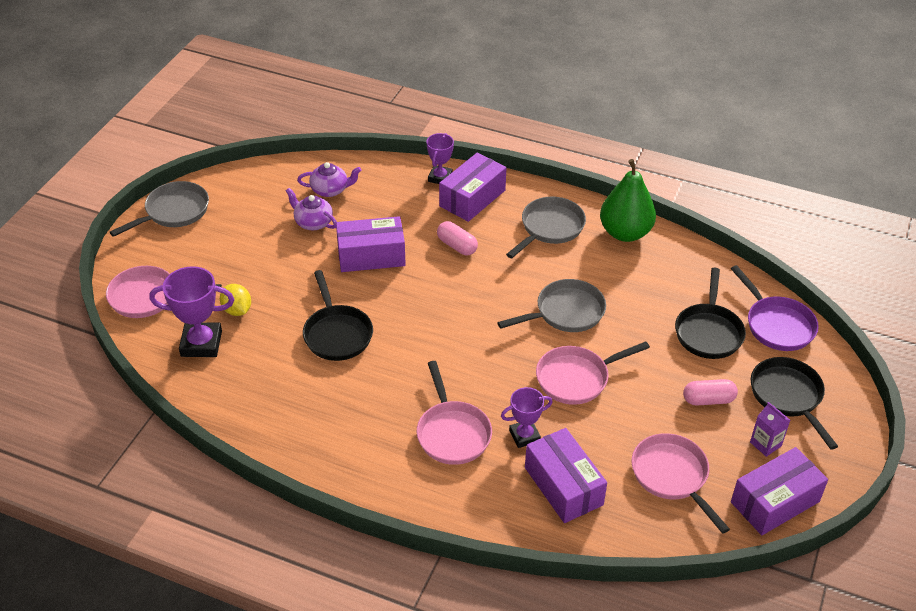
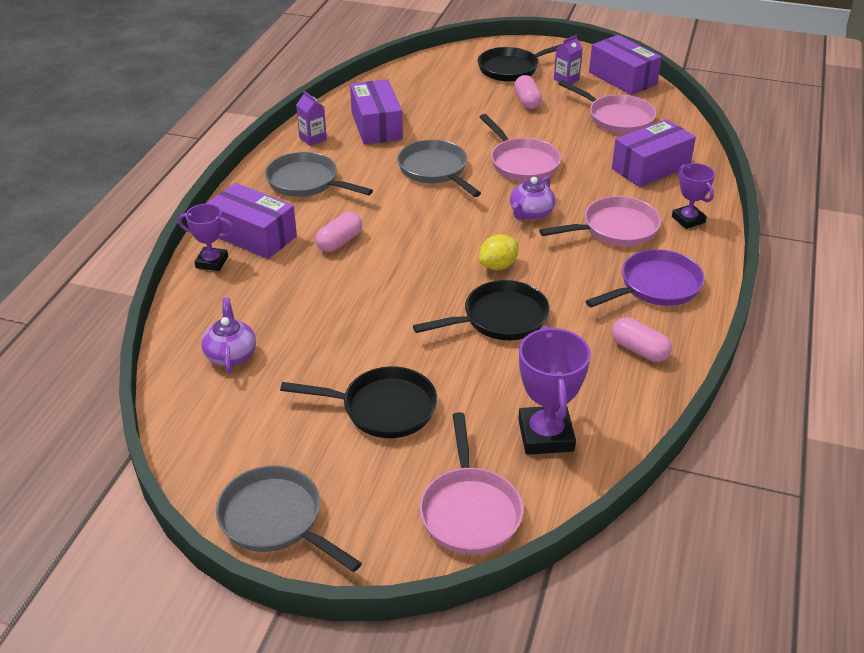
camera: 95 degrees left, 5 degrees down
yellow lemon [220,284,251,316] -> yellow lemon moved to [479,234,519,270]
purple teapot [286,188,337,230] -> purple teapot moved to [510,176,555,220]
purple box [336,216,406,272] -> purple box moved to [350,79,403,144]
purple trophy [501,387,553,448] -> purple trophy moved to [672,163,715,229]
green pear [600,159,656,242] -> purple carton [296,91,327,146]
pink pan [631,433,730,534] -> pink pan turned 105 degrees counterclockwise [558,80,656,134]
black pan [675,268,746,359] -> black pan moved to [280,366,437,438]
purple pan [731,265,819,351] -> purple pan moved to [586,249,704,308]
none -> pink capsule [612,317,672,362]

